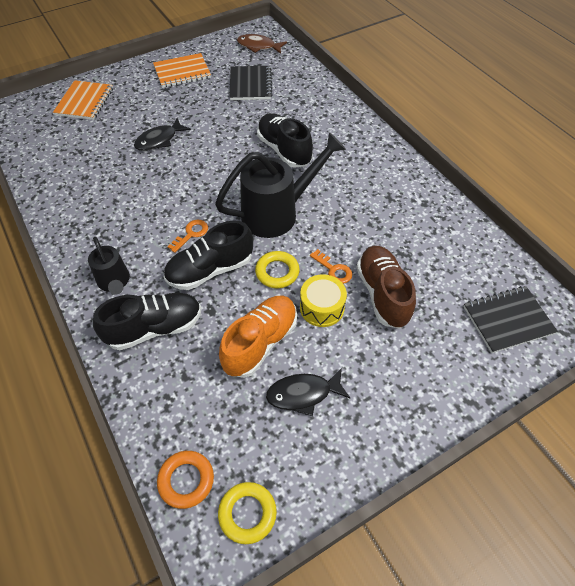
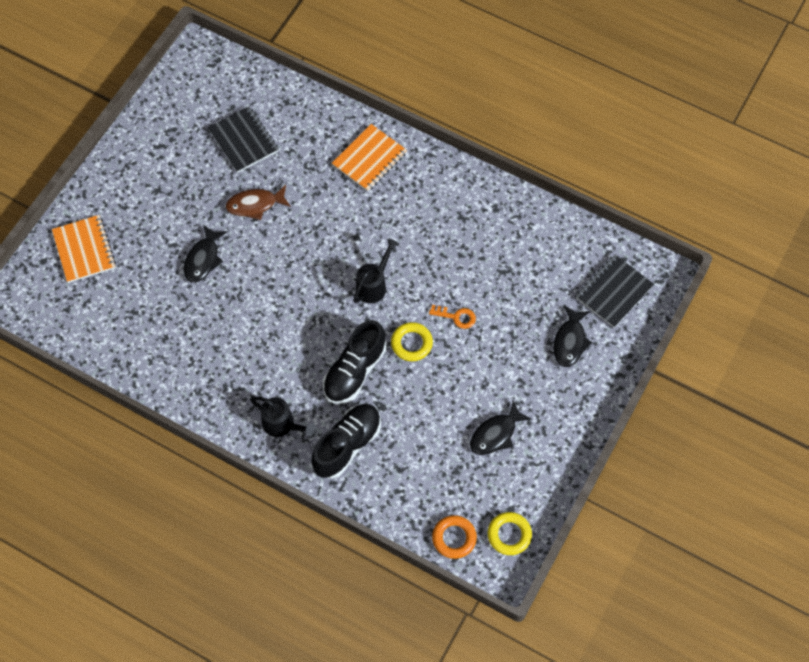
camera: 30 degrees left, 10 degrees up
orange notebook [153,53,211,88] -> orange notebook moved to [332,124,407,192]
orange key [168,220,208,253] -> none
black watering can [215,132,346,238] -> black watering can [353,239,399,303], size x0.55
orange shoe [219,295,297,378] -> none
brown fish [237,34,287,54] -> brown fish moved to [225,185,291,220]
black shoe [257,113,313,168] -> none
yellow drum [300,274,347,327] -> none
brown shoe [357,246,416,329] -> none
none -> black fish [553,305,592,367]

